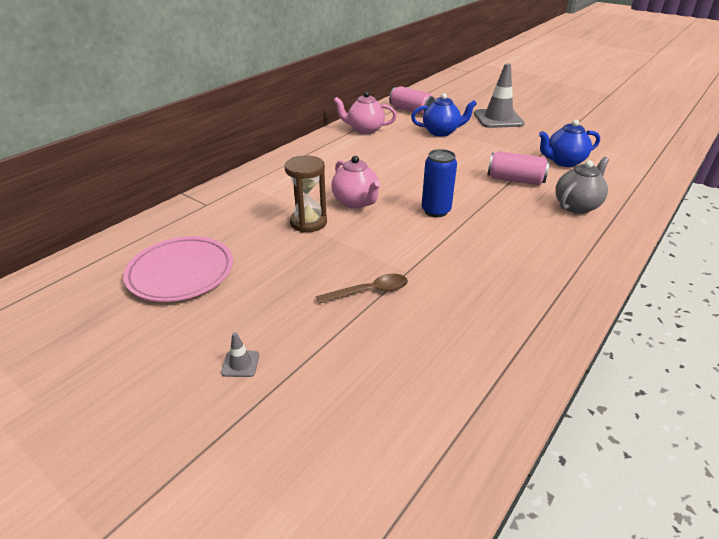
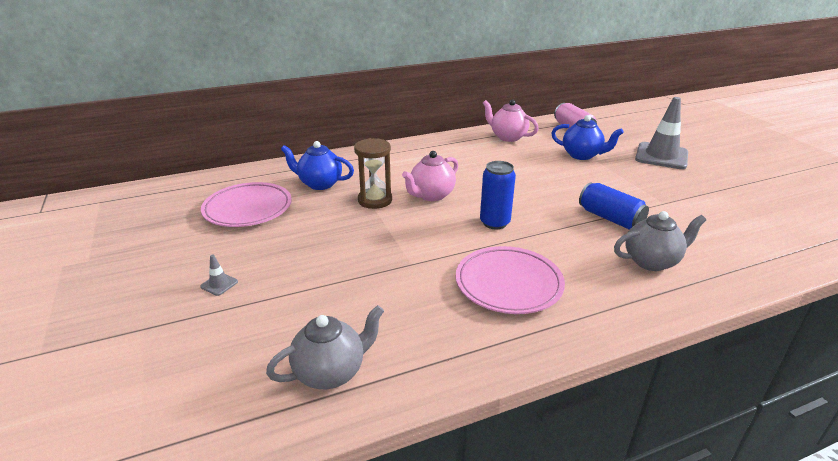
camera: 30 degrees right, 5 degrees down
brown spoon [316,274,408,304] -> none
pink teapot [331,156,381,208] -> pink teapot turned 45 degrees clockwise [402,151,458,201]
pink can [488,151,550,185] -> blue can [579,182,649,230]
blue teapot [539,120,600,167] -> blue teapot moved to [281,141,354,190]
none -> grey teapot [266,305,384,389]
none -> pink plate [456,246,565,314]

